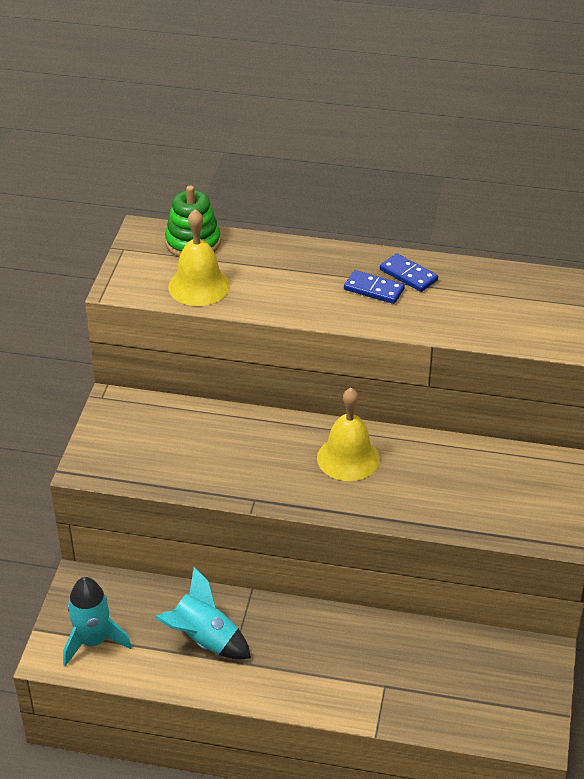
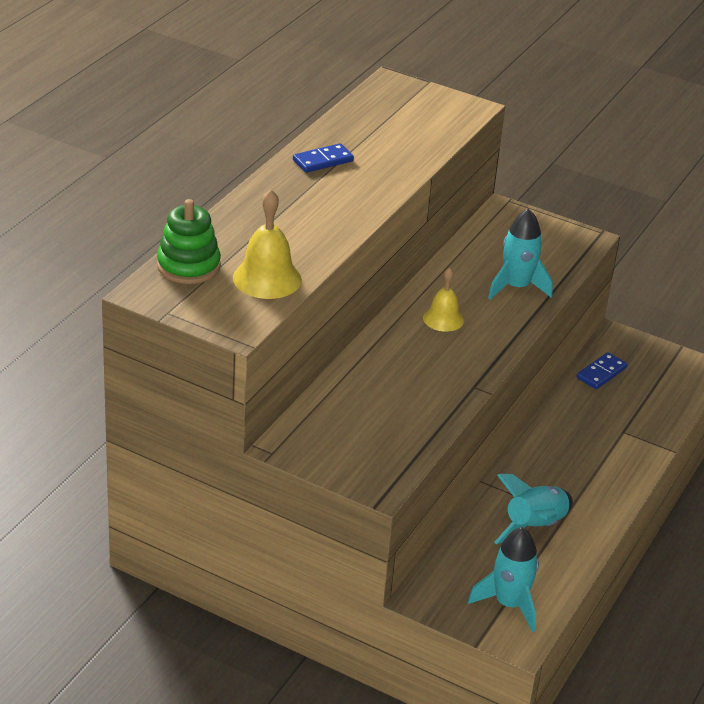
camera: 75 degrees left, 5 degrees down
yellow bell [317,388,380,481] -> yellow bell [423,268,464,332], size x0.66
blue domino [344,270,405,304] -> blue domino moved to [576,352,628,389]
none -> turquoise rocket [488,208,553,299]

